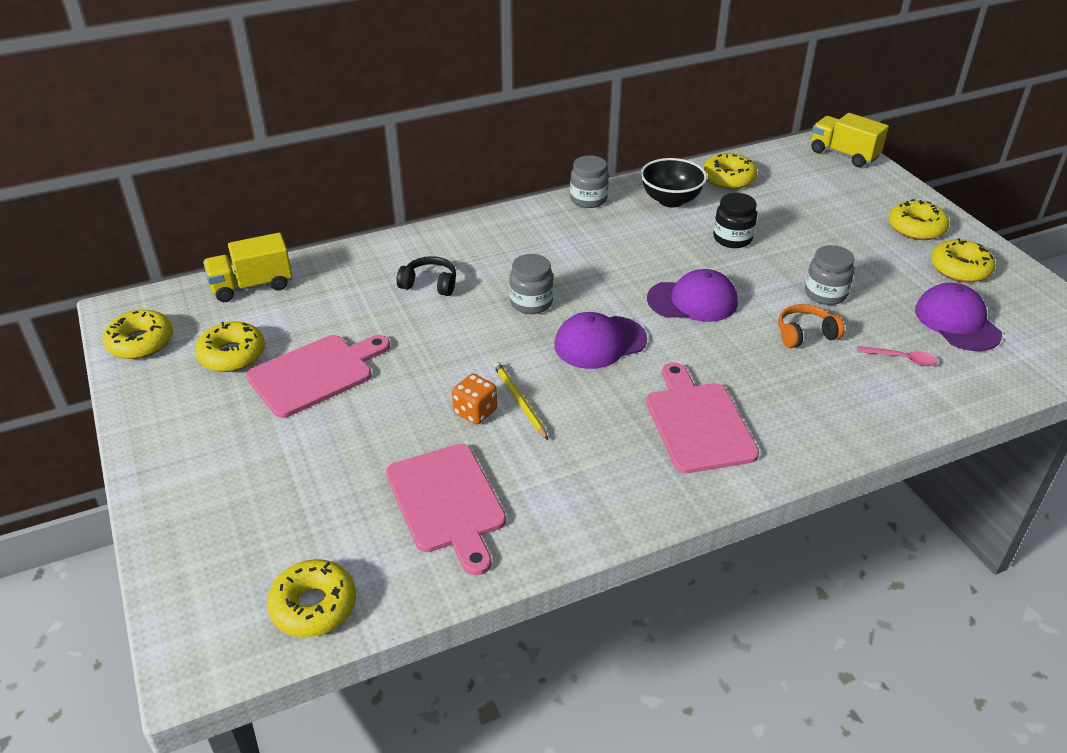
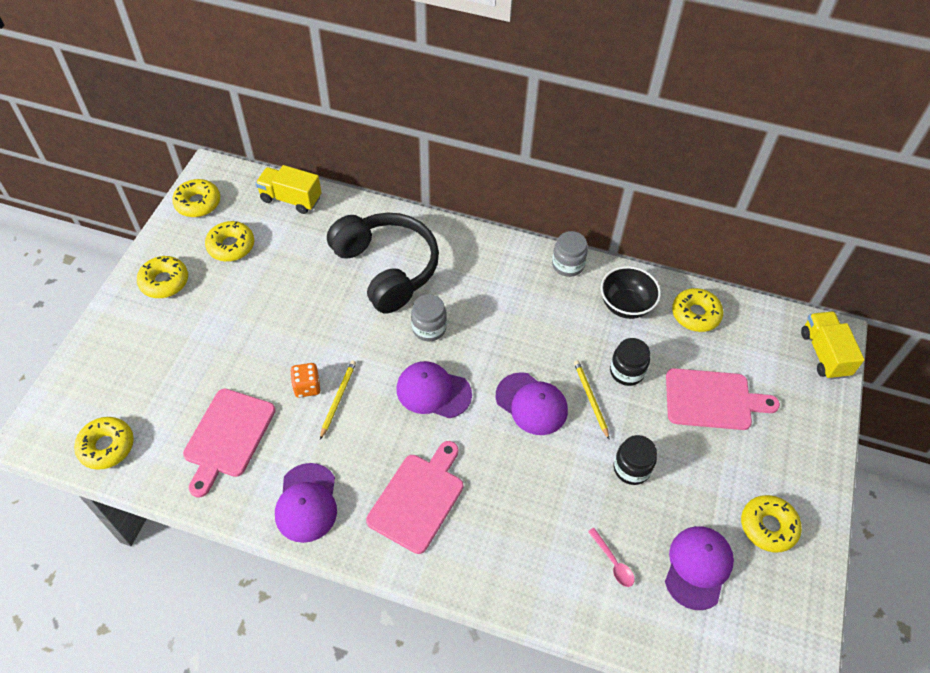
camera: 40 degrees right, 15 degrees up
pink cutting board [246,335,390,418] -> pink cutting board moved to [666,368,780,430]
black headphones [397,256,456,296] -> black headphones [327,213,439,313], size x2.38
orange headphones [778,304,845,348] -> none
grey jar [805,245,855,305] -> black jar [614,435,657,485]
yellow donut [889,199,949,240] -> yellow donut moved to [137,256,188,298]
none -> purple cap [275,463,337,543]
none -> yellow pencil [574,360,609,439]

